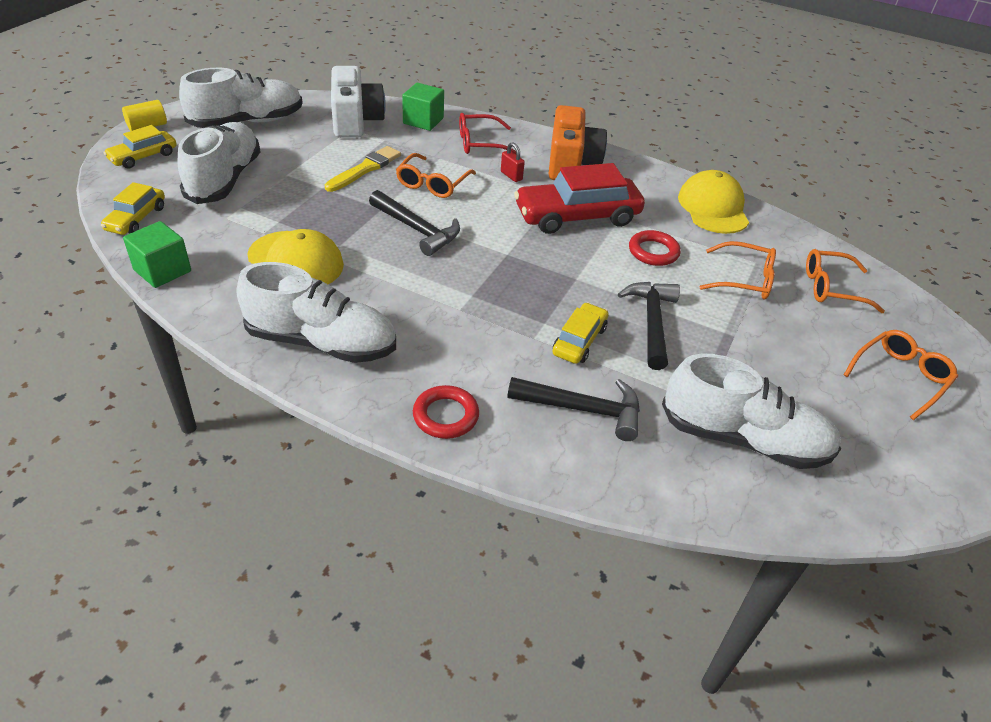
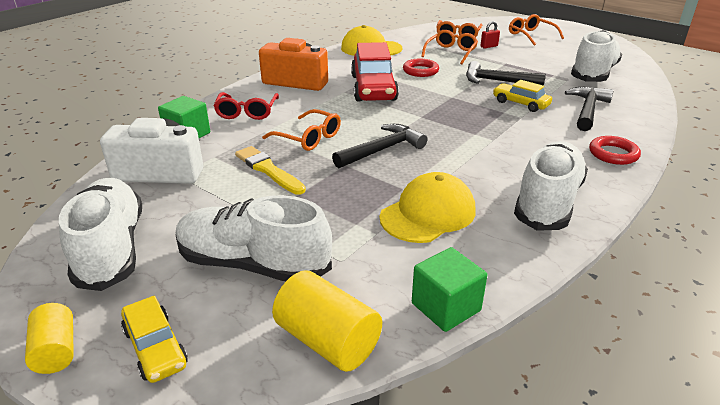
camera: 75 degrees left, 10 degrees down
yellow car [101,182,165,235] -> yellow cylinder [272,270,382,372]
red padlock [501,142,525,182] -> red padlock moved to [480,21,500,49]

